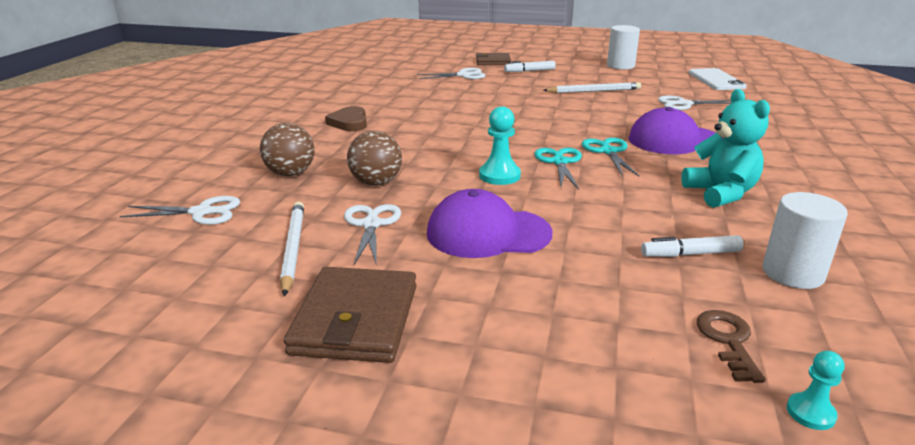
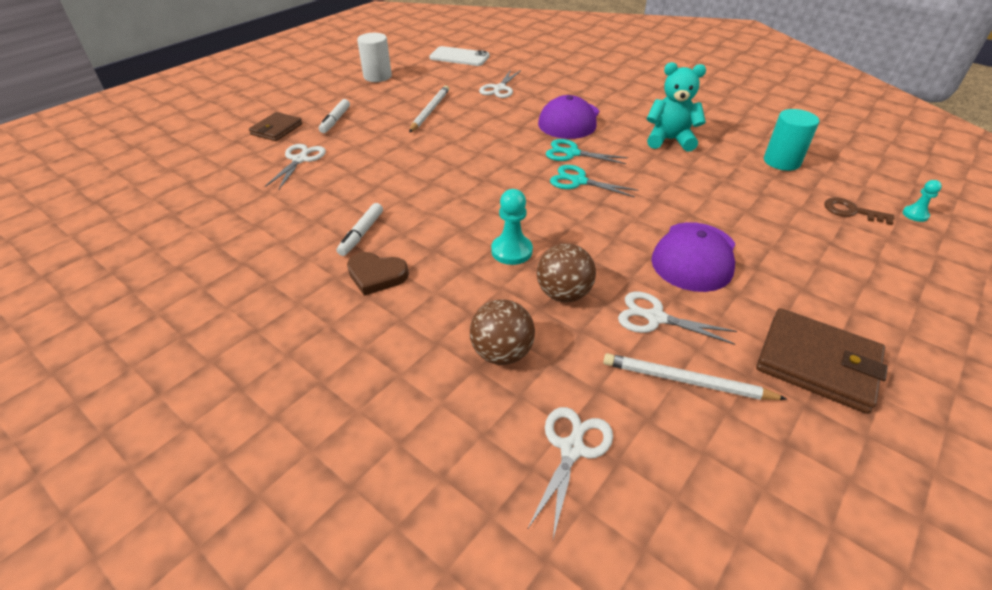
camera: 65 degrees left, 15 degrees up
turquoise pawn [479,106,521,185] -> turquoise pawn moved to [491,189,533,265]
white marker [641,235,744,257] -> white marker moved to [337,203,383,256]
white cylinder [762,192,848,289] -> turquoise cylinder [764,109,819,171]

